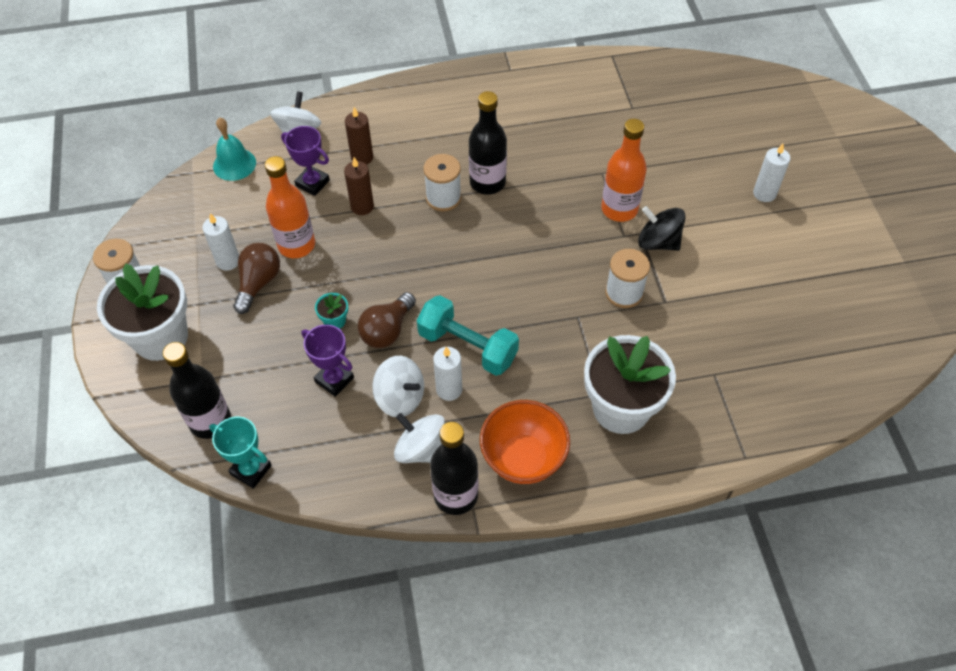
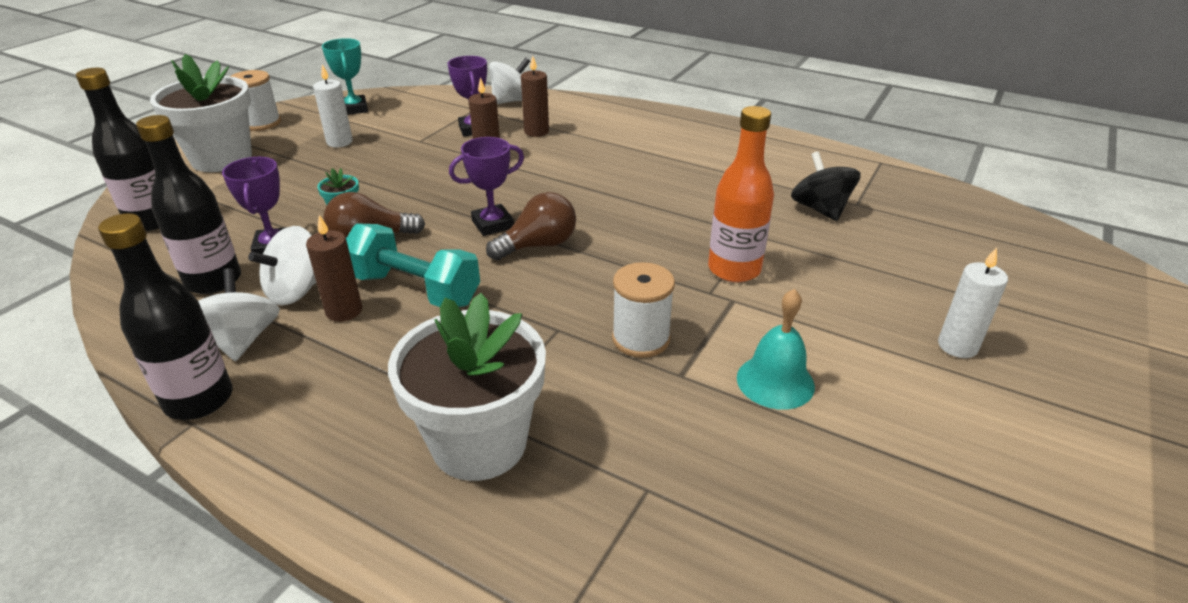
camera: 40 degrees right, 20 degrees down
turquoise trophy [209,417,272,489] -> turquoise trophy moved to [322,38,368,115]
turquoise bell [213,117,256,181] -> turquoise bell moved to [737,289,815,410]
brown light bulb [233,243,280,314] -> brown light bulb moved to [486,192,576,260]
orange bottle [265,156,315,258] -> none
white spinning top [372,356,424,417] -> white spinning top turned 60 degrees clockwise [248,226,316,306]
turquoise dumbbell [417,295,519,376] -> turquoise dumbbell turned 45 degrees counterclockwise [346,223,480,307]
white spool [424,154,462,211] -> none
white candle [433,347,462,401] -> brown candle [306,215,362,322]
black bottle [469,91,507,195] -> black bottle moved to [136,115,241,294]
orange bowl [480,400,570,484] -> none
black spinning top [638,206,686,251] -> black spinning top moved to [791,151,861,221]
none -> purple trophy [449,137,524,236]

